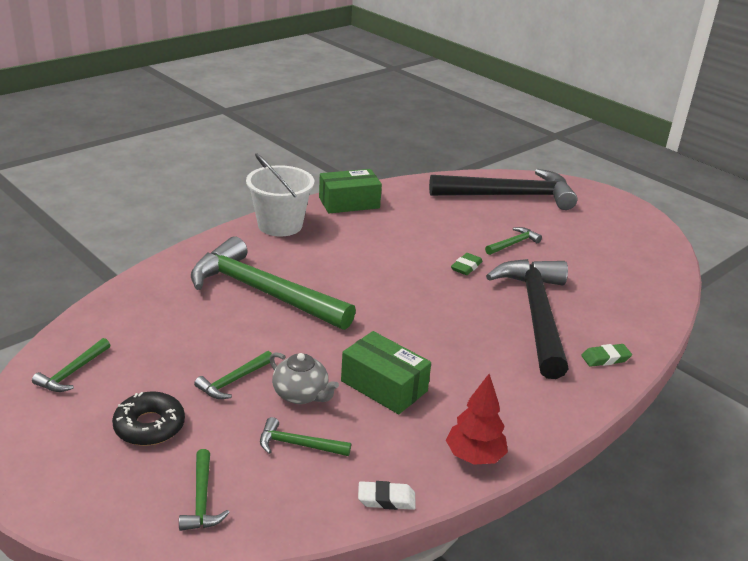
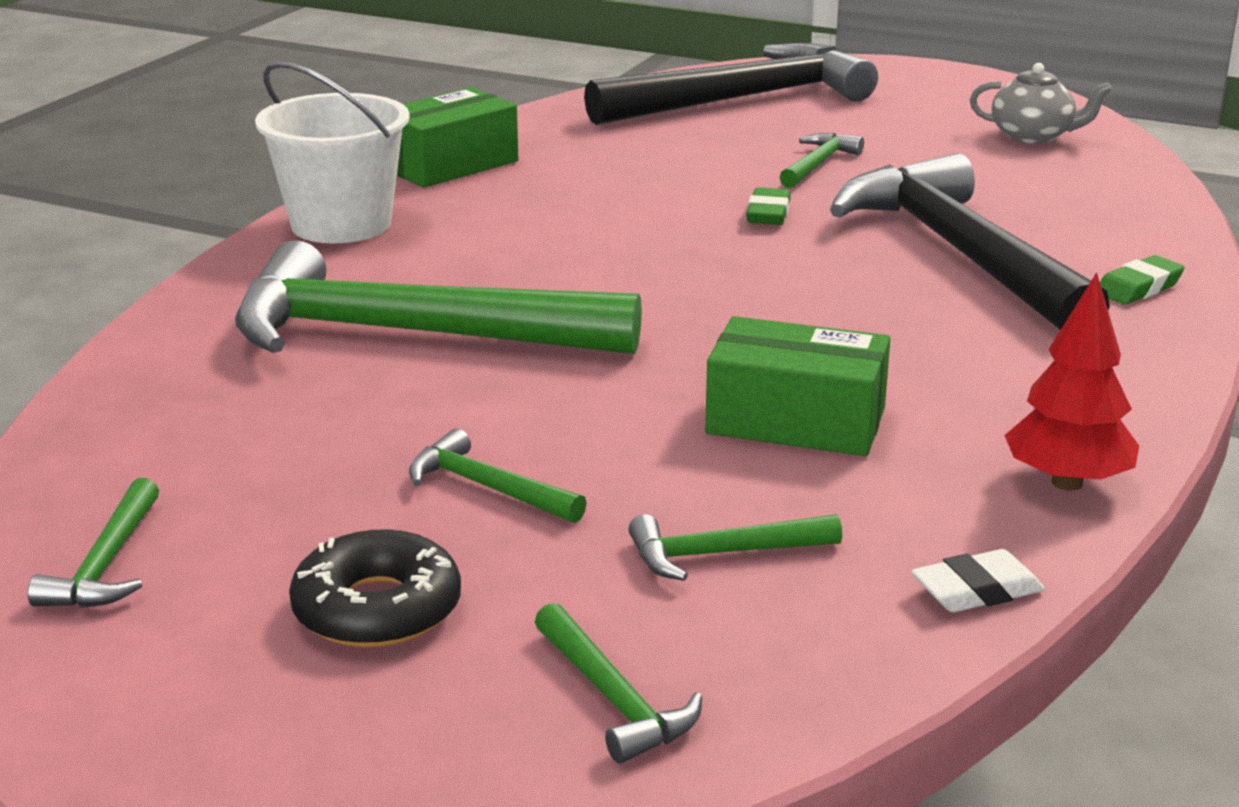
camera: 20 degrees left, 5 degrees down
green hammer [194,351,272,399] -> green hammer turned 105 degrees clockwise [409,428,587,523]
grey teapot [269,352,339,404] -> grey teapot moved to [970,63,1112,144]

